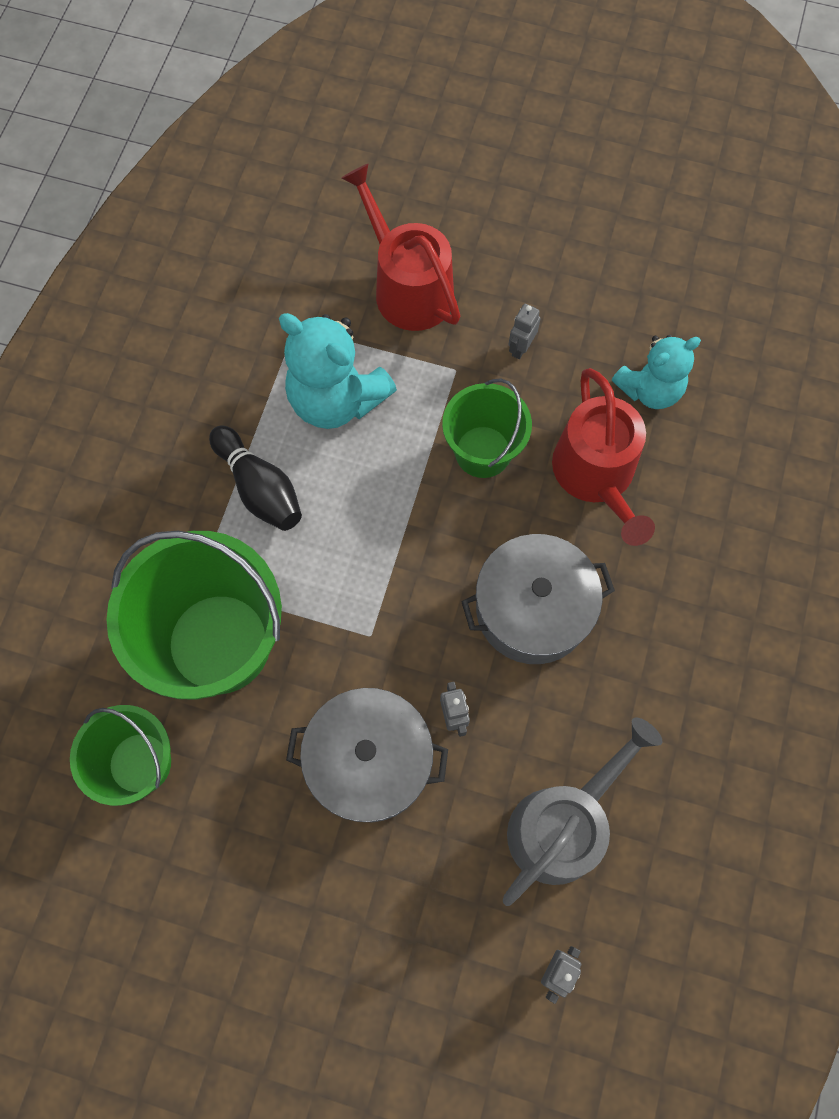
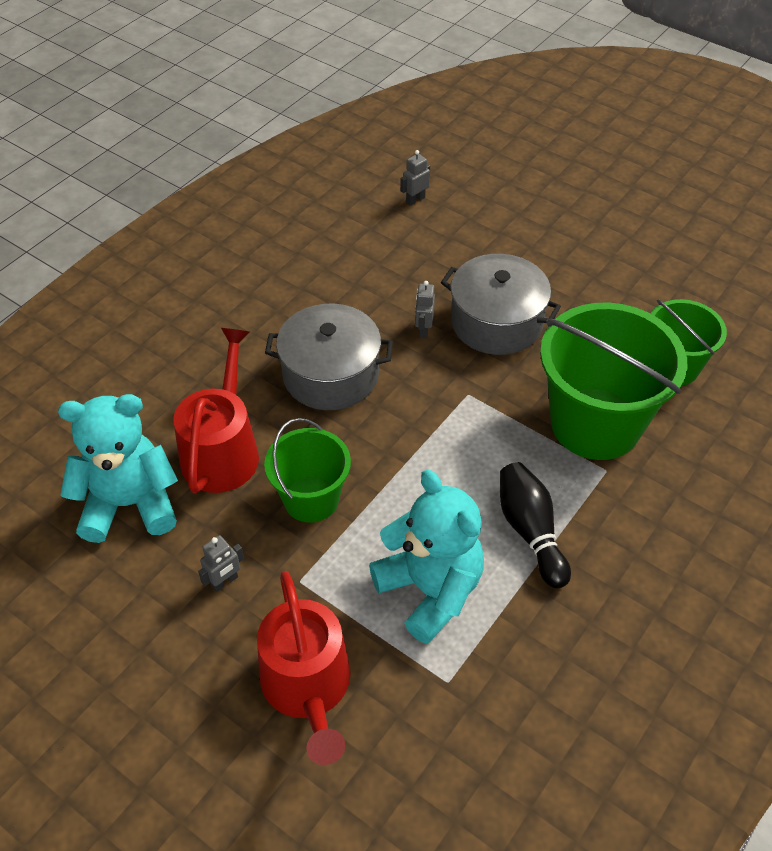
camera: 160 degrees left, 20 degrees down
grey watering can [503,717,663,906] -> none
turquoise teddy bear [612,335,701,409] -> turquoise teddy bear [58,394,178,543], size x1.50

